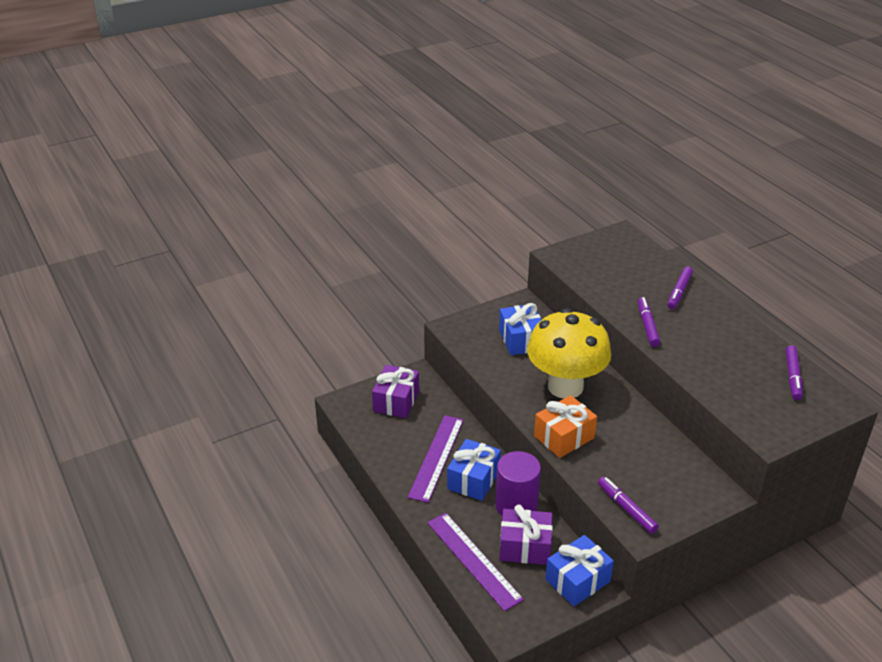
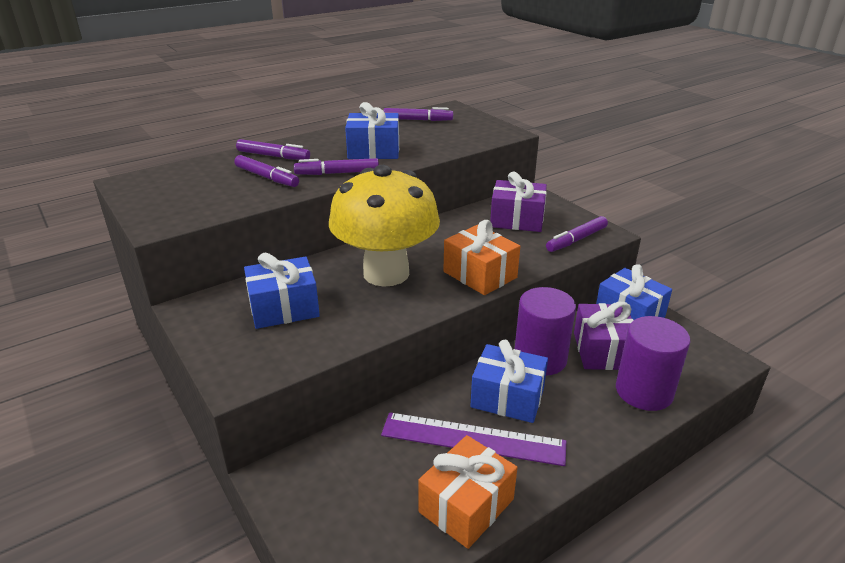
camera: 95 degrees left, 5 degrees down
purple gift [372,365,419,418] -> purple gift moved to [490,172,547,232]
purple ruler [427,513,524,611] -> purple cylinder [616,316,691,411]
none -> purple marker [235,155,299,187]
none -> blue gift [345,102,399,159]
none -> orange gift [418,435,518,549]

